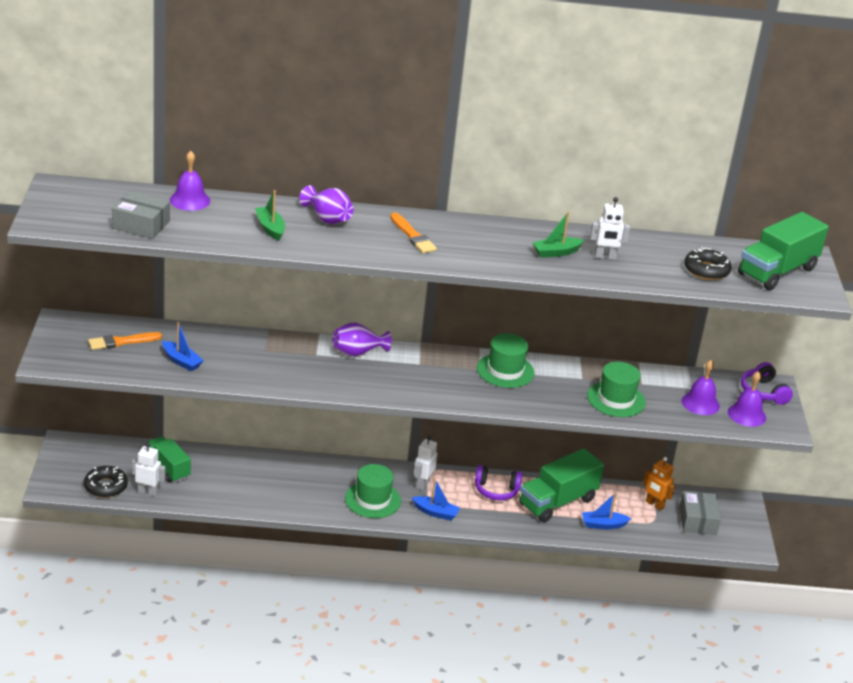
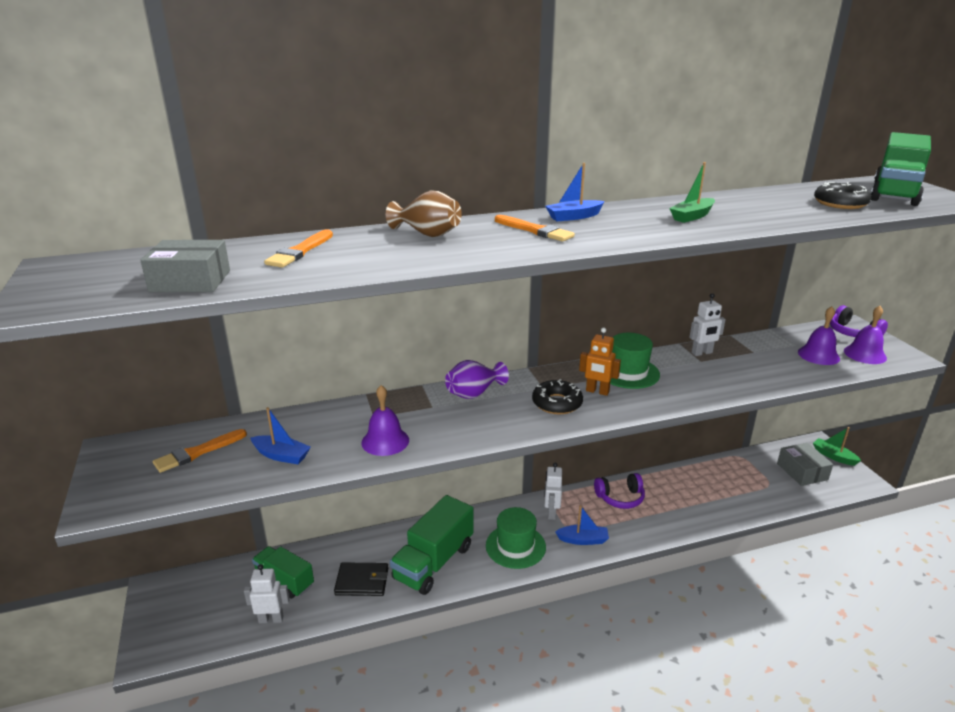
camera: 15 degrees left, 5 degrees down
black donut [84,466,128,498] -> black donut moved to [532,379,583,414]
purple bell [170,151,210,211] -> purple bell moved to [361,385,409,456]
green boat [255,190,285,241] -> green boat moved to [813,427,861,466]
purple vase [299,185,354,224] -> brown vase [386,191,462,237]
green truck [519,448,604,522] -> green truck moved to [390,495,474,595]
blue boat [582,493,631,529] -> blue boat moved to [545,163,605,221]
green hat [587,362,646,417] -> none
white robot [590,197,630,260] -> white robot moved to [689,293,726,356]
orange robot [643,457,675,511] -> orange robot moved to [579,328,621,396]
none -> orange brush [264,229,333,268]
none -> black wallet [334,562,388,596]

